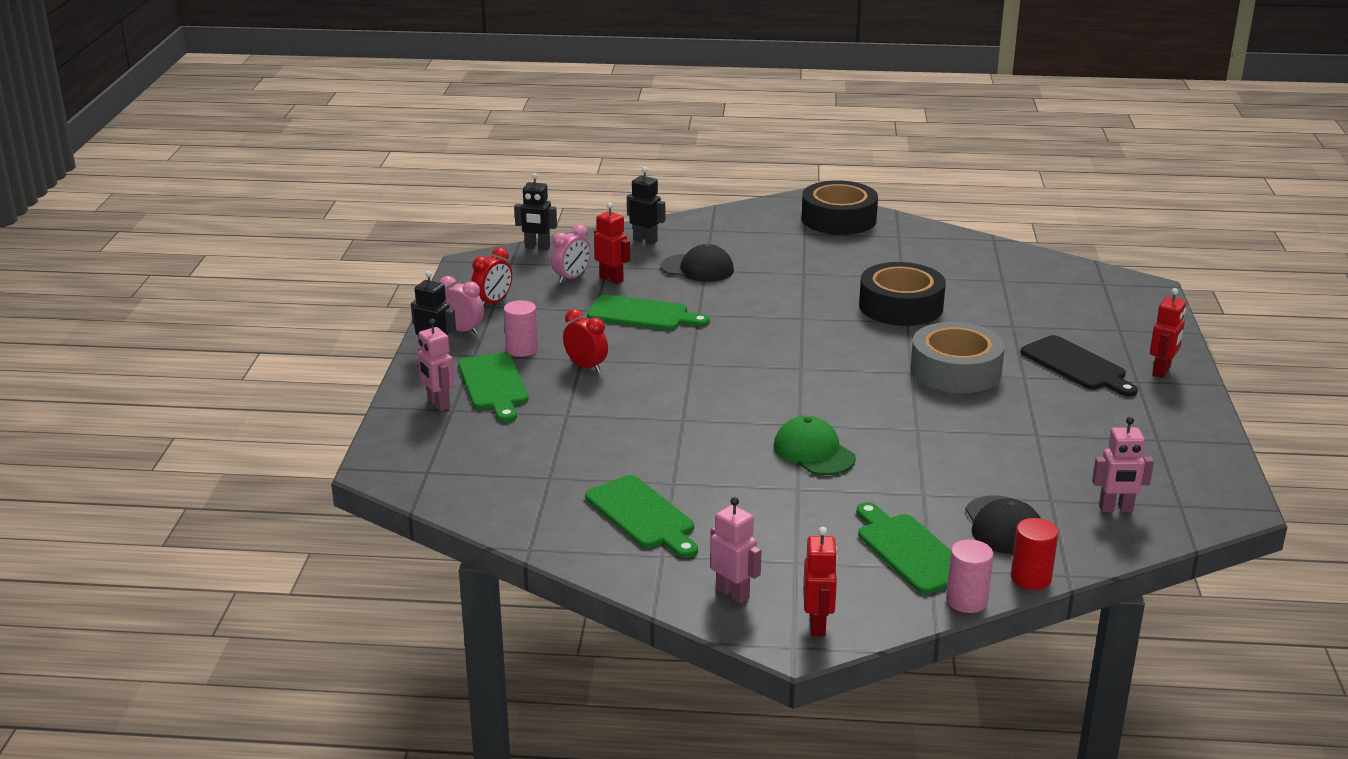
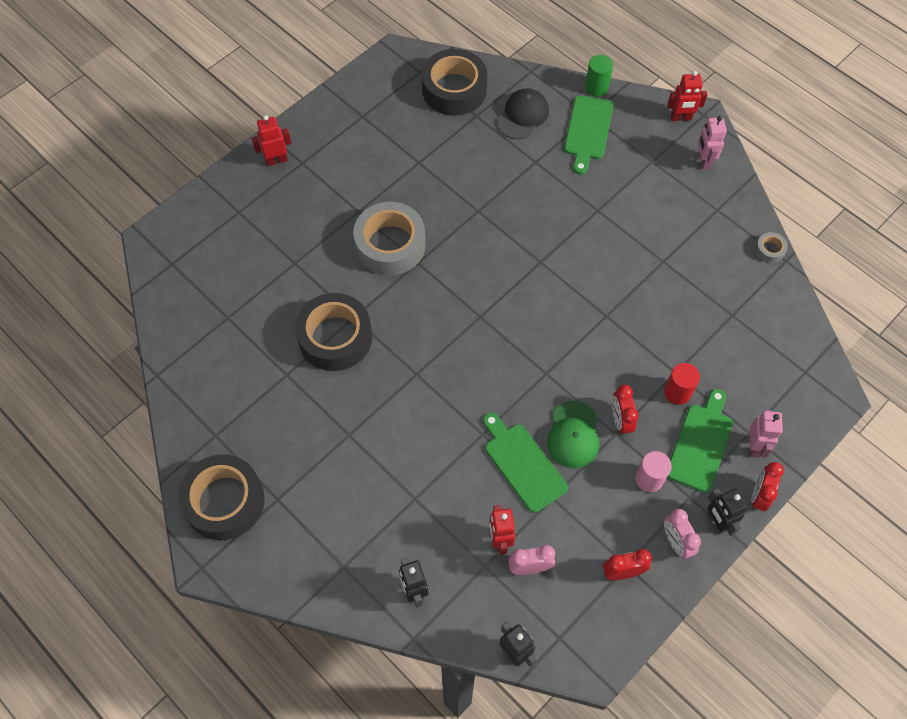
camera: 140 degrees left, 35 degrees up
green cutting board [585,475,698,558] -> none
black cap [661,244,734,282] -> none
green cap [774,415,856,475] -> green cap moved to [547,401,599,468]
red robot [803,527,838,637] -> red robot turned 135 degrees counterclockwise [667,71,707,121]
pink cylinder [946,539,993,613] -> green cylinder [585,55,613,97]
red cylinder [1011,518,1058,590] -> red cylinder moved to [664,363,700,405]
black cutting board [1020,335,1138,396] -> none
pink robot [1092,417,1154,512] -> black tape [421,49,487,116]
none -> red clock [751,462,784,512]
none -> grey tape [755,232,788,263]

